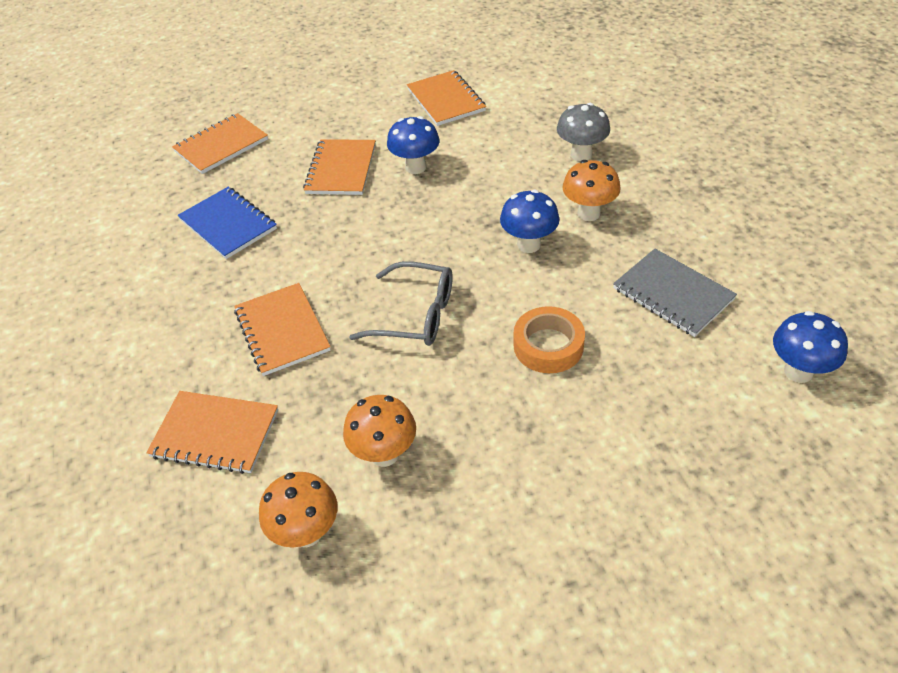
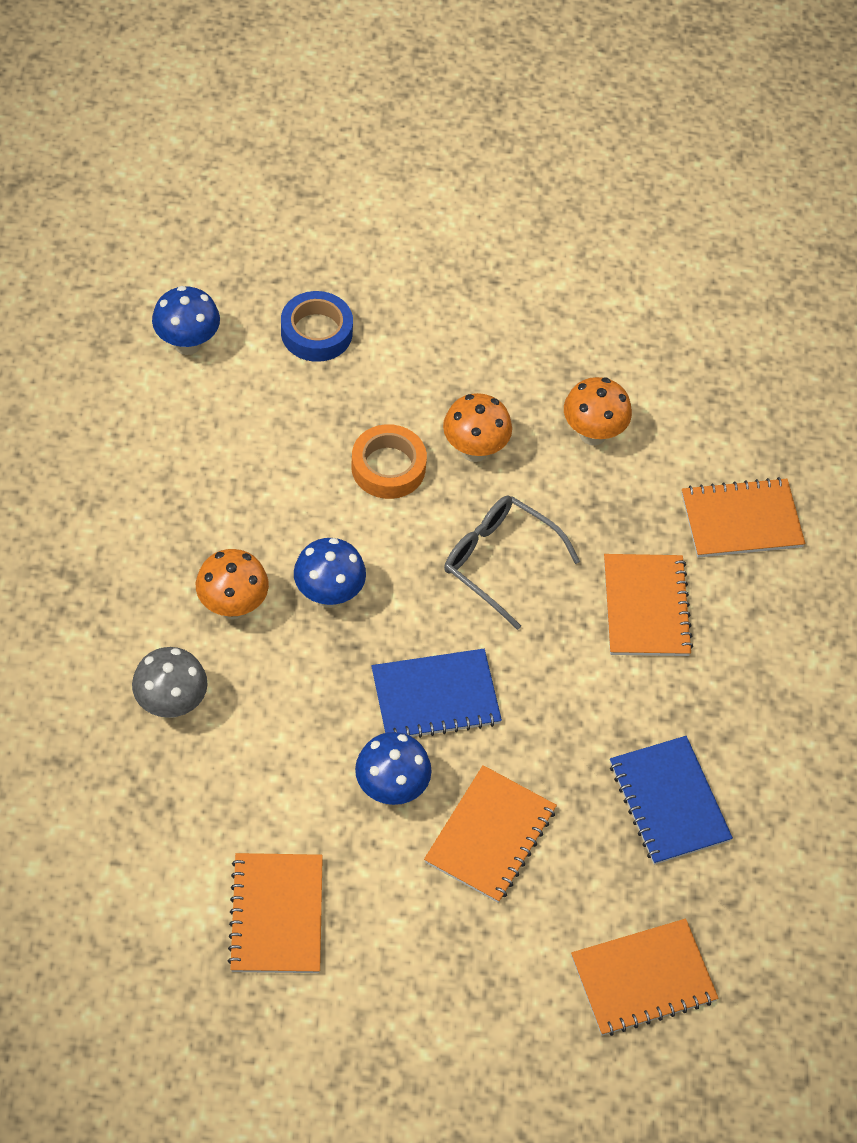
camera: 165 degrees left, 10 degrees up
orange notebook [146,391,278,474] -> orange notebook turned 45 degrees counterclockwise [681,477,805,558]
orange mushroom [259,472,337,547] -> orange mushroom moved to [443,393,512,462]
grey notebook [613,249,737,337] -> none
none -> blue tape [281,291,353,362]
none -> blue notebook [371,649,502,738]

